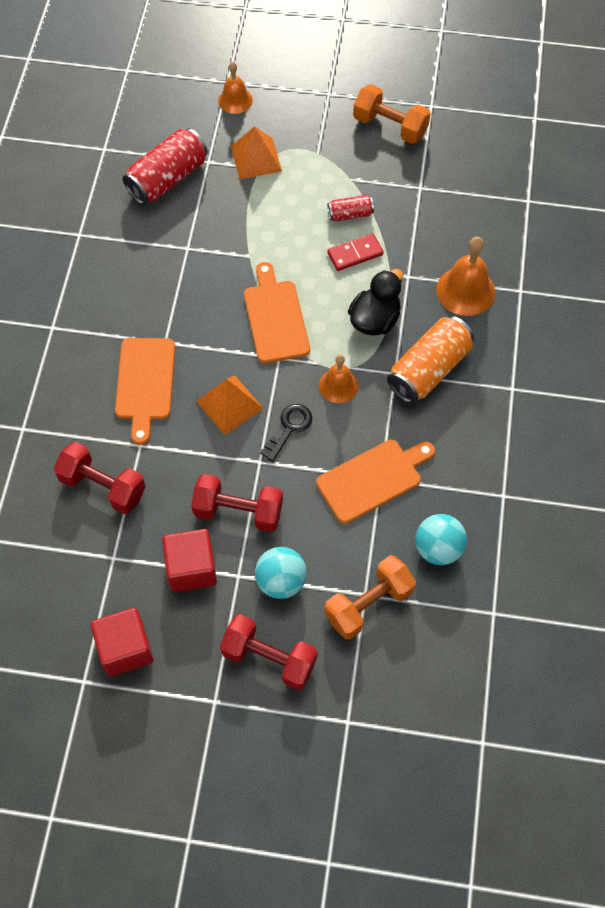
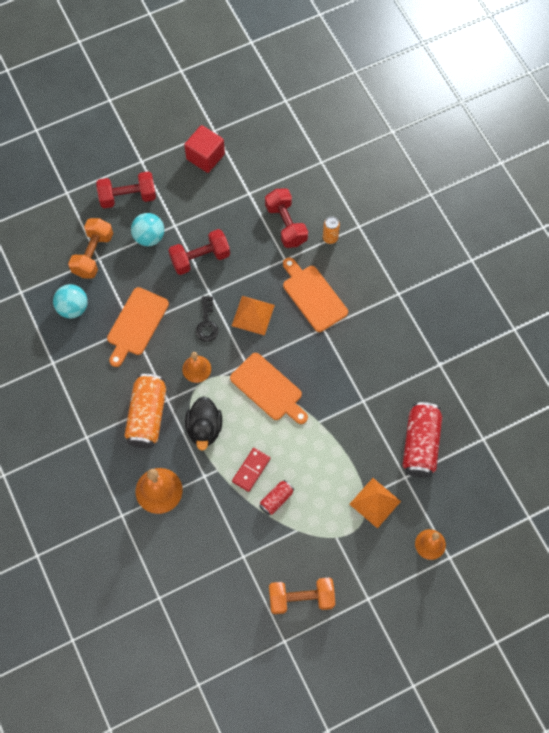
camera: 145 degrees right, 5 degrees up
red dumbbell [54,442,146,514] -> red dumbbell turned 75 degrees clockwise [265,188,308,248]
red cube [162,529,217,592] -> none
none -> orange can [323,216,340,244]

